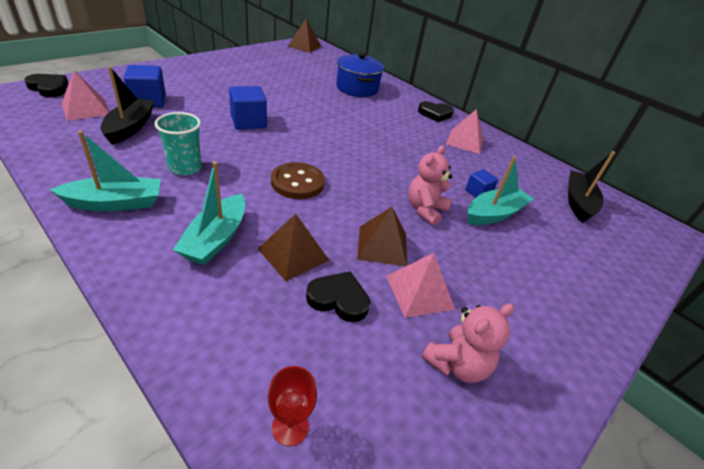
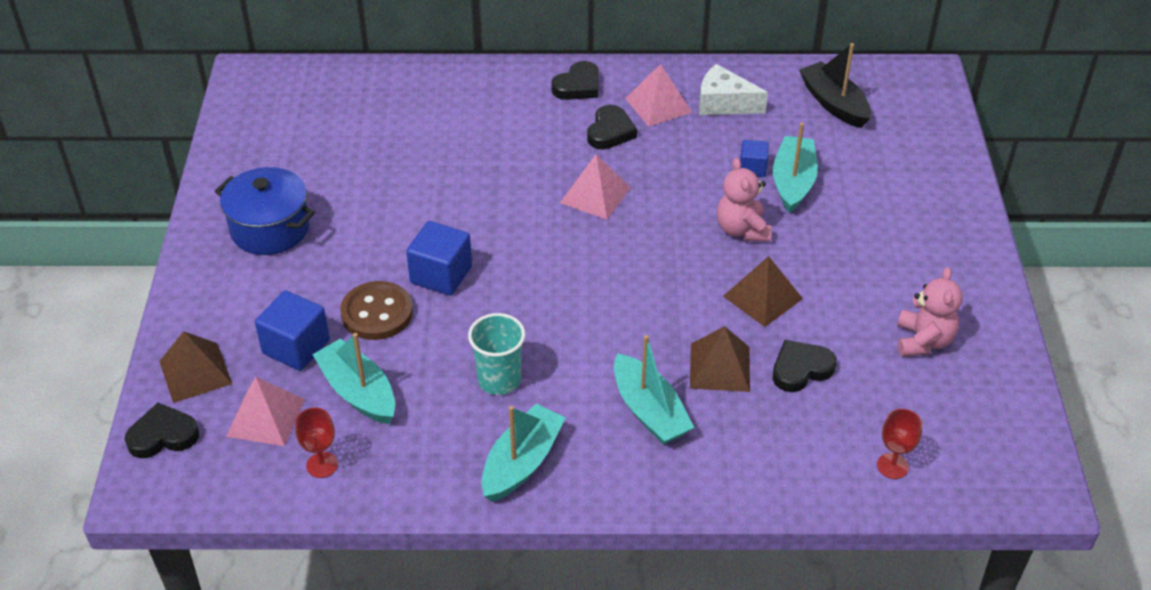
camera: 40 degrees left, 5 degrees up
black boat [101,67,155,145] -> turquoise boat [312,333,395,424]
brown button [271,162,325,199] -> brown button moved to [340,281,413,340]
brown pyramid [287,19,321,53] -> brown pyramid moved to [159,331,232,403]
blue pot [336,52,384,97] -> blue pot moved to [215,167,315,255]
pink pyramid [386,253,455,318] -> pink pyramid moved to [560,154,631,220]
none -> red goblet [295,408,338,478]
none -> black heart [587,105,637,150]
none -> white cheese [699,64,768,115]

